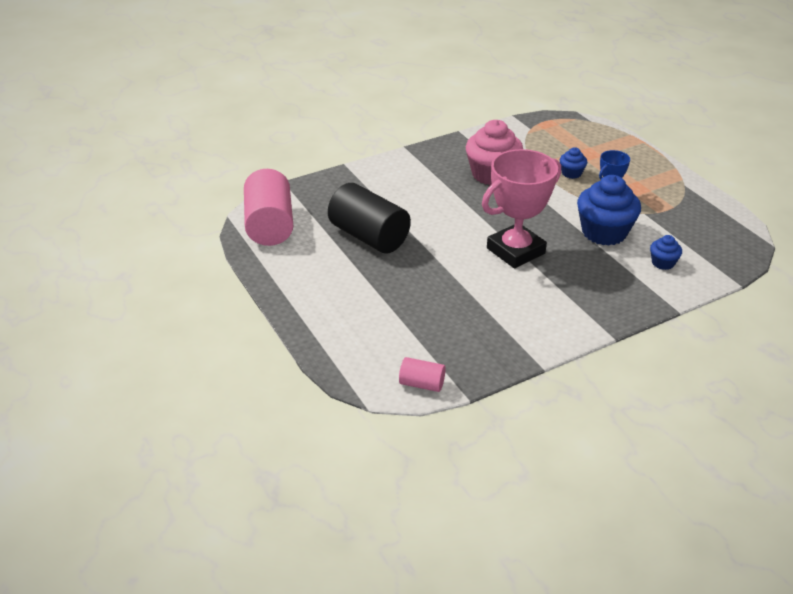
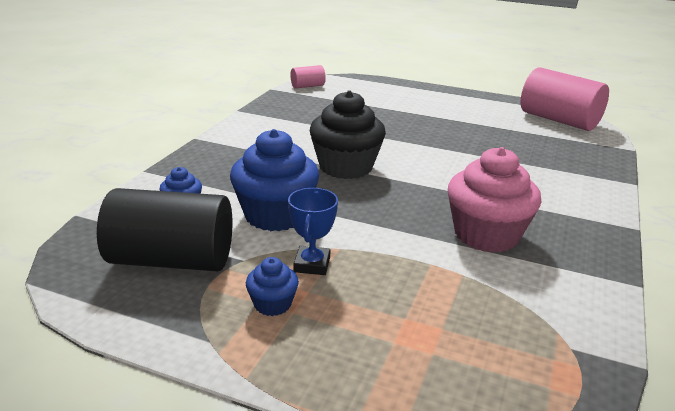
camera: 140 degrees right, 10 degrees down
black cylinder [328,183,411,254] -> black cylinder moved to [97,188,232,271]
pink trophy [482,149,561,268] -> black cupcake [310,90,386,179]
blue cupcake [560,147,587,179] -> blue cupcake moved to [246,257,299,316]

